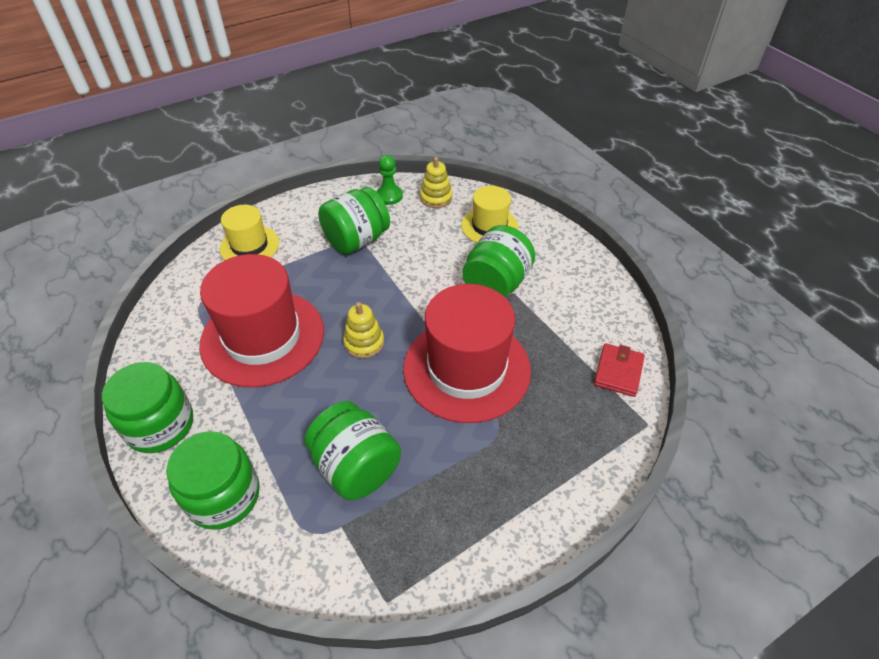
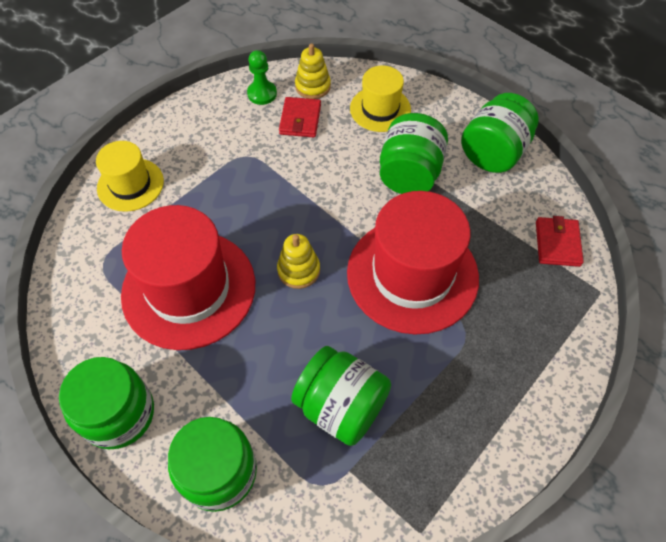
camera: 15 degrees left, 10 degrees up
green jar [318,187,390,255] -> green jar moved to [461,93,539,173]
none -> red wallet [279,97,321,137]

